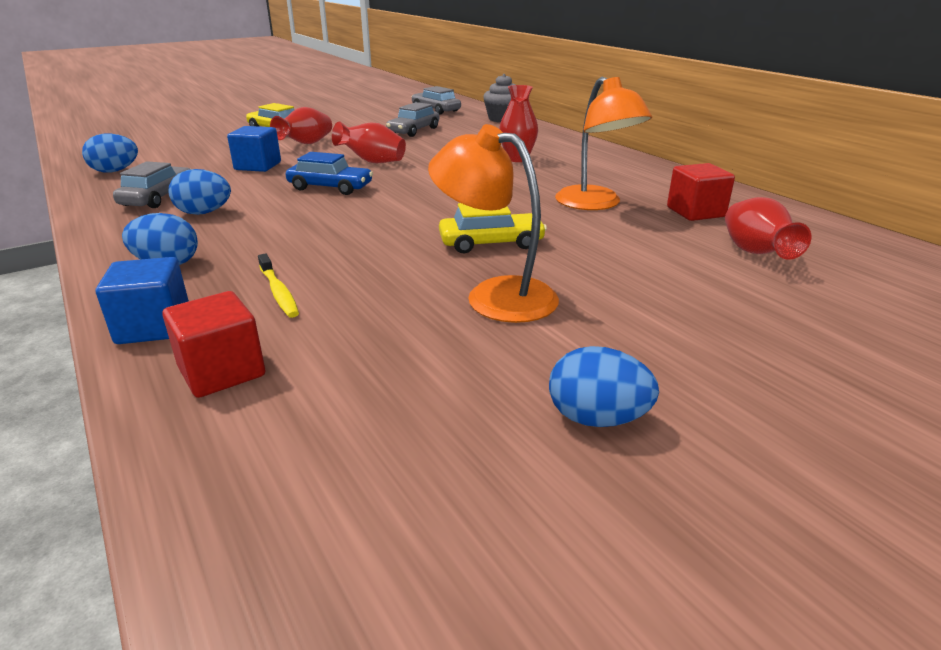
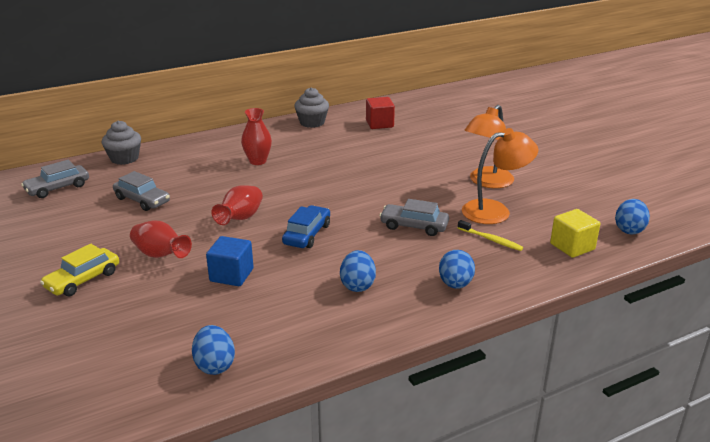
camera: 85 degrees left, 0 degrees up
blue cube [96,257,189,344] -> none
grey car [113,161,191,208] -> grey car moved to [379,199,449,236]
red cube [162,291,265,398] -> yellow cube [550,209,600,258]
yellow toothbrush [258,254,299,318] -> yellow toothbrush turned 60 degrees clockwise [458,220,523,251]
yellow car [439,203,547,254] -> none
blue egg [549,346,659,427] -> blue egg moved to [615,199,650,235]
orange lamp [555,77,652,210] -> orange lamp moved to [462,128,538,224]
red vase [725,197,811,260] -> none
none -> grey cupcake [294,87,329,128]

